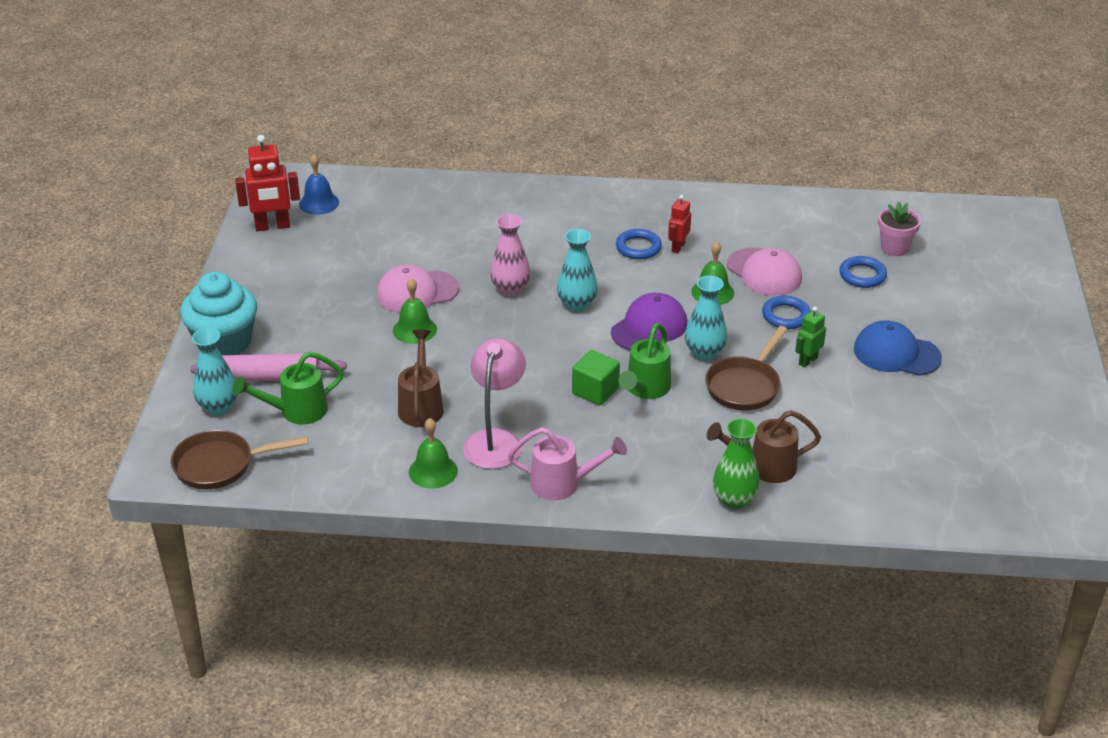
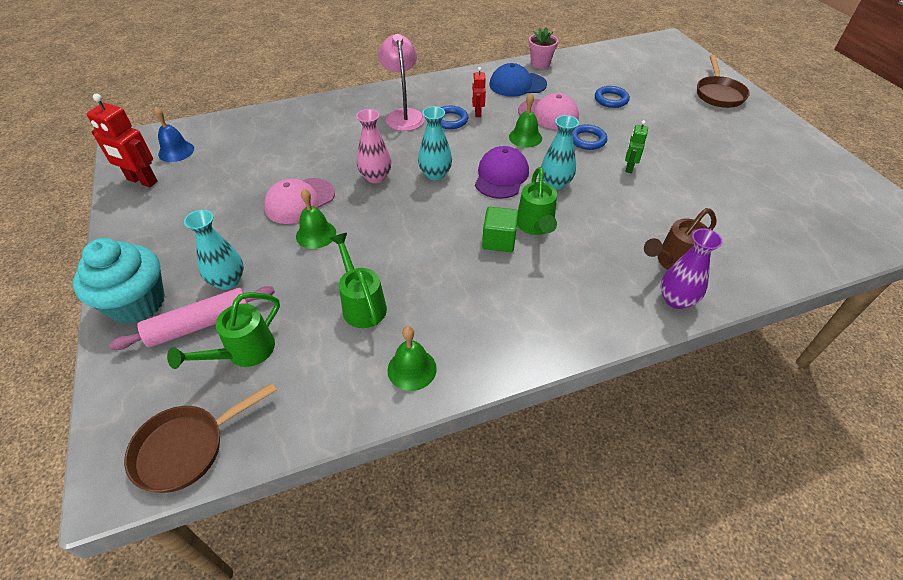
camera: 25 degrees left, 10 degrees up
turquoise vase [192,328,237,415] -> turquoise vase moved to [184,210,244,290]
red robot [235,135,300,231] -> red robot turned 60 degrees clockwise [87,93,158,187]
brown watering can [398,330,444,427] -> green watering can [330,233,387,328]
pink lamp [463,338,526,469] -> pink lamp moved to [378,34,425,131]
pink watering can [508,427,627,500] -> none
brown pan [705,326,788,411] -> brown pan moved to [697,55,750,108]
green vase [713,418,760,509] -> purple vase [661,228,723,309]
blue cap [854,321,942,376] -> blue cap moved to [489,63,547,97]
pink flower pot [878,202,921,256] -> pink flower pot moved to [529,27,558,69]

